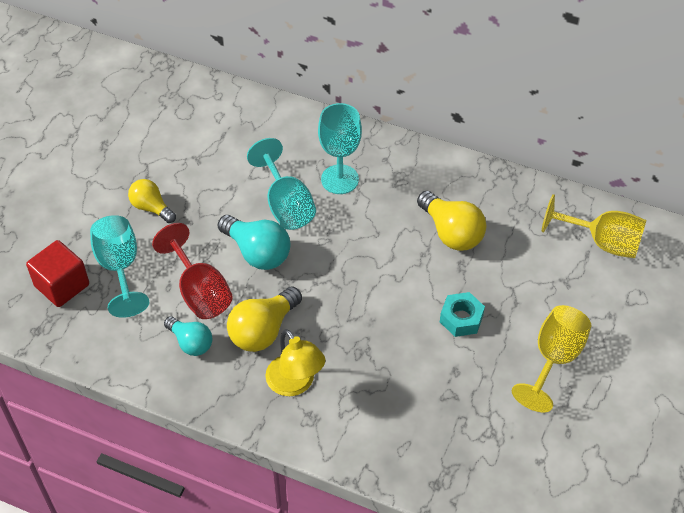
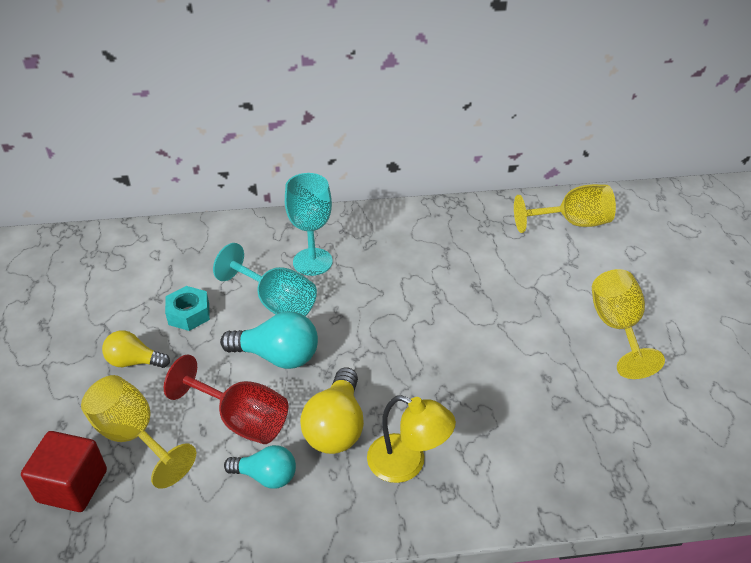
camera: 30 degrees left, 10 degrees down
turquoise goblet [90,215,149,318] -> yellow goblet [81,375,196,489]
yellow light bulb [417,191,486,251] -> none
turquoise nut [440,292,485,337] -> turquoise nut moved to [165,286,210,331]

